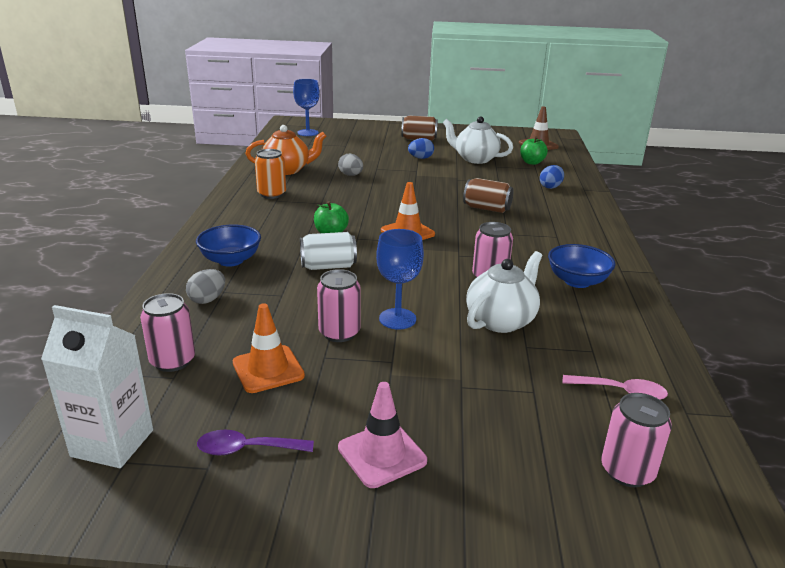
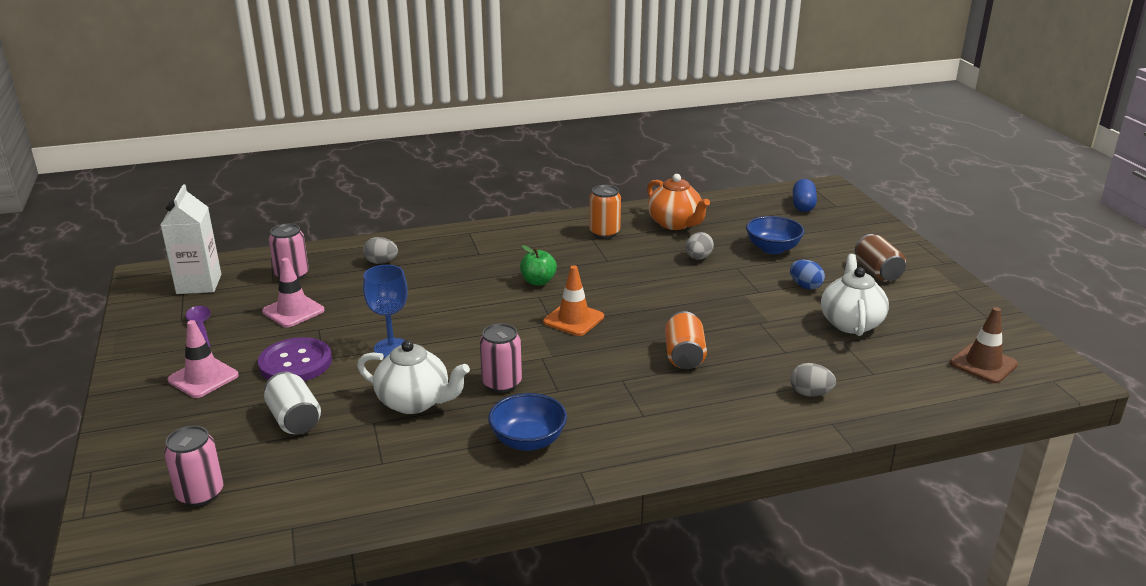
camera: 70 degrees right, 0 degrees up
blue bowl [196,225,261,267] -> blue bowl moved to [746,216,804,254]
orange traffic cone [233,303,305,393] -> pink traffic cone [262,258,325,328]
blue goblet [293,79,320,136] -> blue capsule [793,179,817,212]
white can [300,232,357,270] -> white can moved to [264,372,321,434]
pink can [317,269,361,342] -> none
brown can [463,178,514,213] -> orange can [665,311,707,369]
green apple [520,136,548,165] -> none
blue egg [540,165,564,189] -> grey egg [790,363,836,397]
pink spoon [562,375,668,400] -> none
none -> purple button [258,337,332,381]

